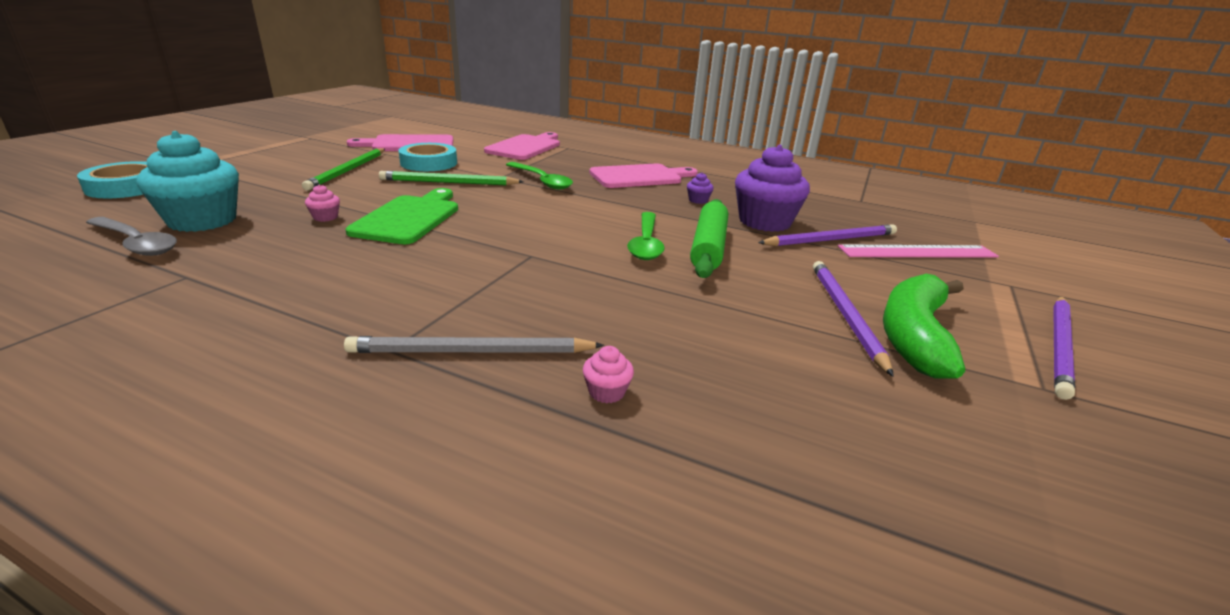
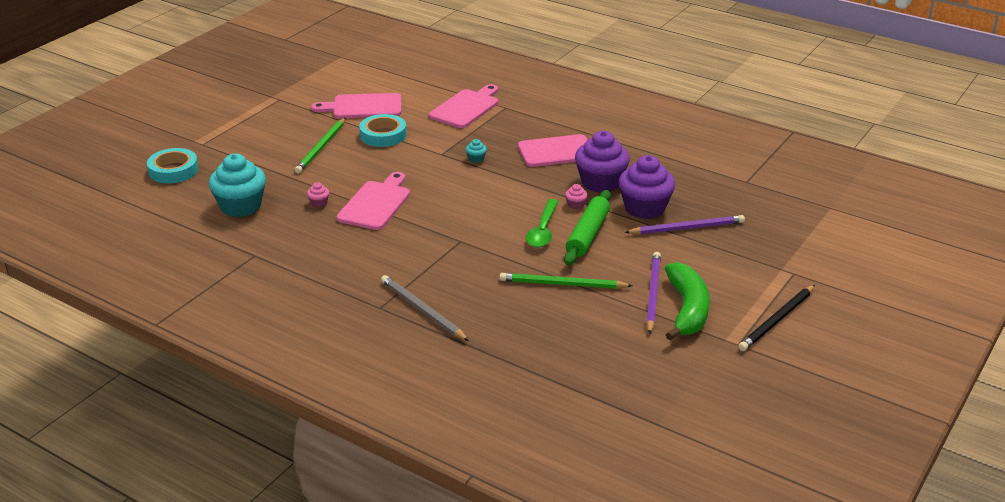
camera: 10 degrees right, 5 degrees up
grey spoon [86,217,177,256] -> none
grey pencil [344,336,604,353] -> grey pencil turned 45 degrees clockwise [381,275,469,341]
green cutting board [345,188,458,244] -> pink cutting board [337,172,410,230]
green pencil [379,171,524,186] -> green pencil moved to [499,273,633,289]
green spoon [506,162,573,190] -> turquoise cupcake [466,139,487,163]
pink cupcake [583,346,634,403] -> pink cupcake moved to [565,184,588,209]
purple cupcake [687,173,714,204] -> purple cupcake [575,131,630,193], size x2.50
pink ruler [838,244,999,258] -> none
green banana [883,274,965,379] -> green banana turned 150 degrees clockwise [665,262,710,340]
purple pencil [1053,296,1075,400] -> black pencil [738,285,815,351]

